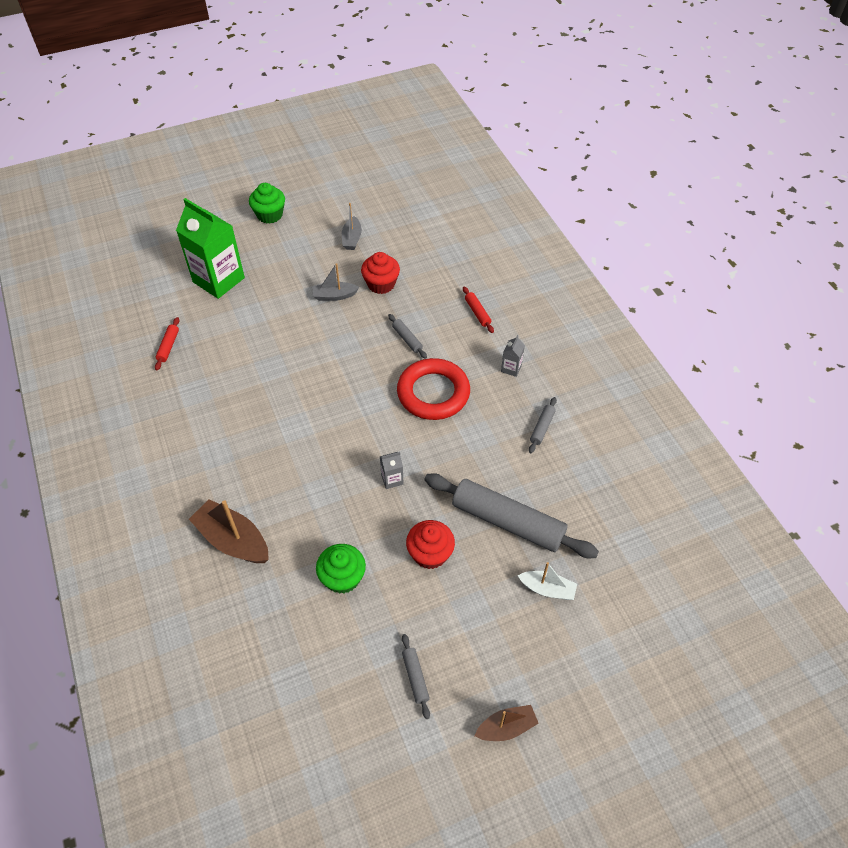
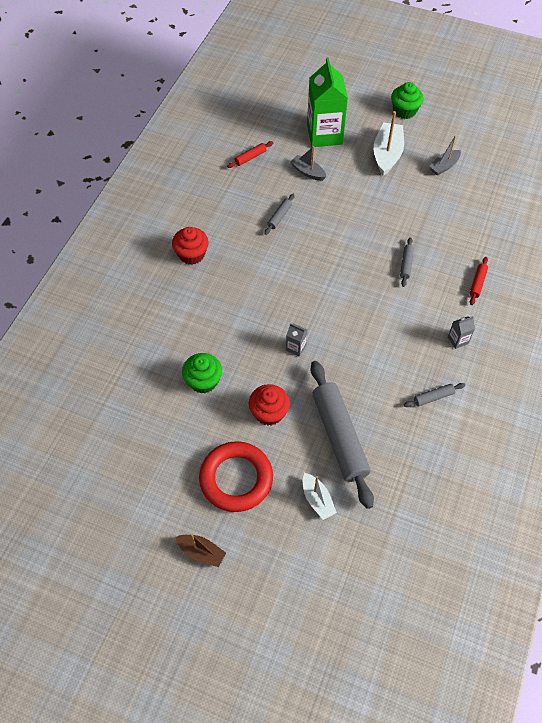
camera: 45 degrees right, 5 degrees up
brown boat [189,499,269,563] -> none
grey boat [312,263,359,301] -> grey boat moved to [290,146,326,181]
red cupcake [361,252,400,294] -> red cupcake moved to [172,227,208,265]
red ring [397,358,470,420] -> red ring moved to [199,441,273,512]
grey rolling pin [402,634,430,719] -> grey rolling pin moved to [264,194,295,235]
none -> white boat [374,111,404,176]

